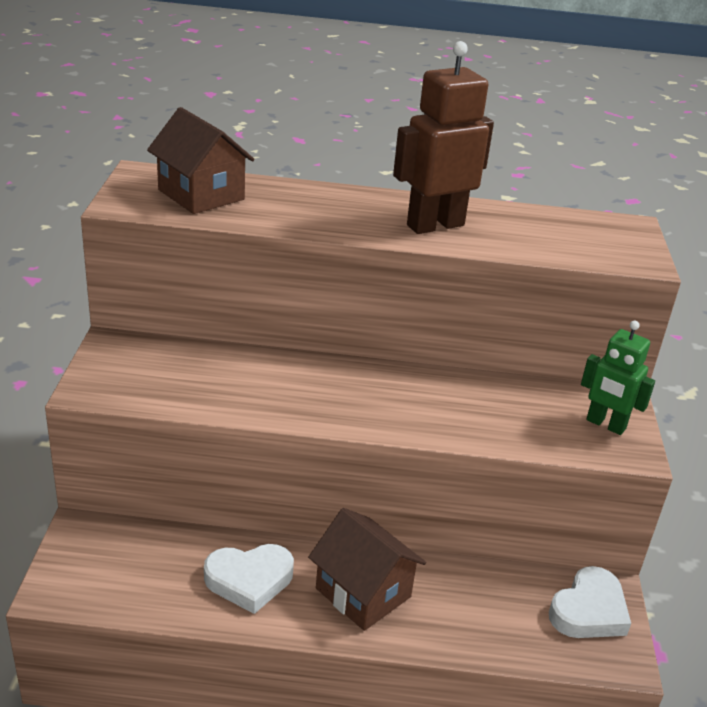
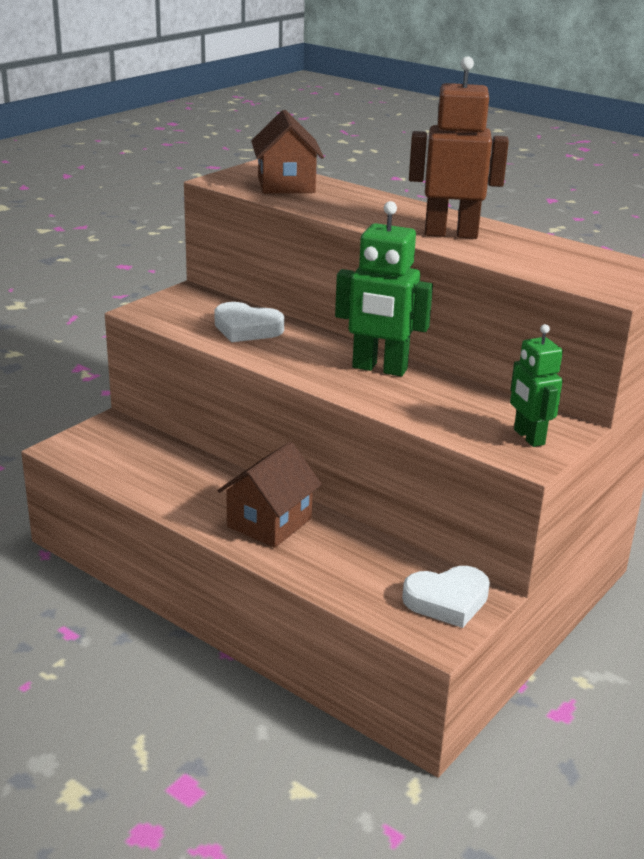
camera: 35 degrees right, 5 degrees down
white heart [204,544,294,614] -> white heart moved to [214,302,284,342]
brown house [308,508,426,631] -> brown house turned 45 degrees clockwise [217,442,322,548]
none -> green robot [335,201,433,376]

